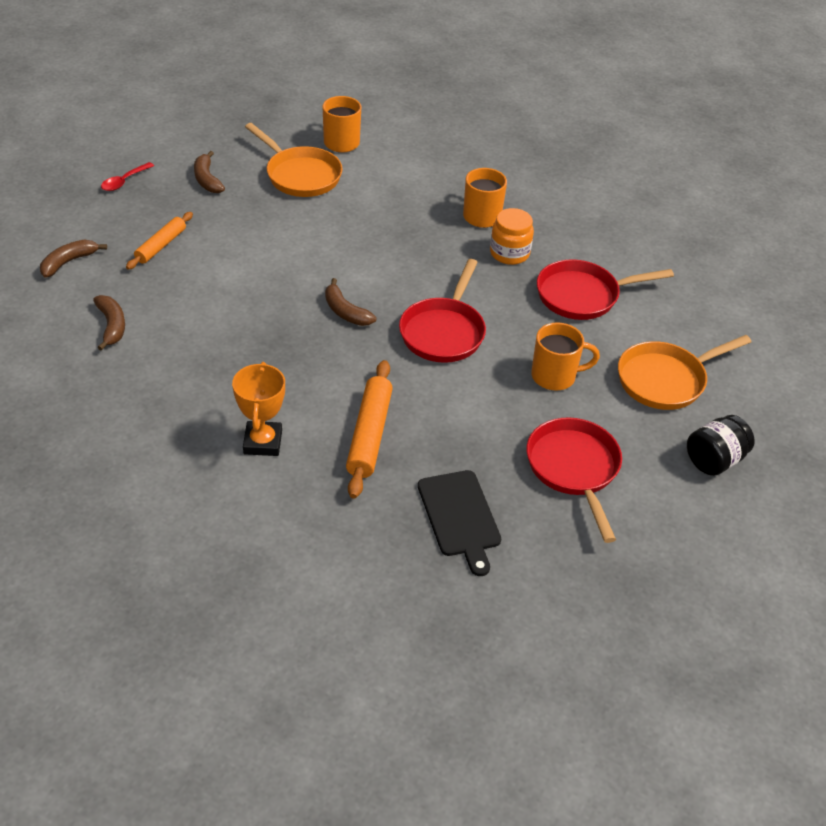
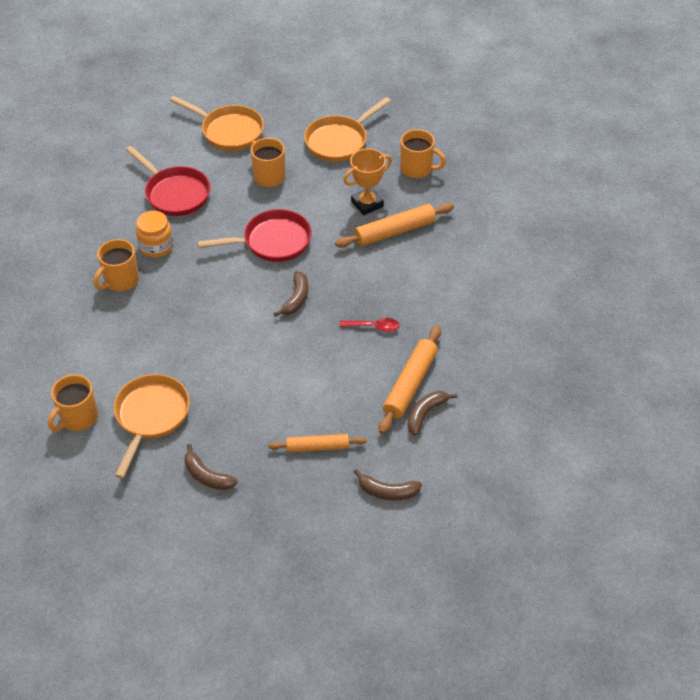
camera: 120 degrees left, 5 degrees up
red spoon [101,162,154,191] -> red spoon moved to [340,318,400,332]
brown banana [194,151,225,193] -> brown banana turned 90 degrees clockwise [185,444,238,490]
orange trophy [232,362,285,456] -> orange trophy moved to [343,149,392,215]
black cutting board [418,470,501,576] -> orange mug [400,129,446,178]
red pan [527,417,622,543] -> orange pan [304,97,391,162]
black jar [687,415,755,476] -> none
none -> orange rolling pin [379,326,441,434]

